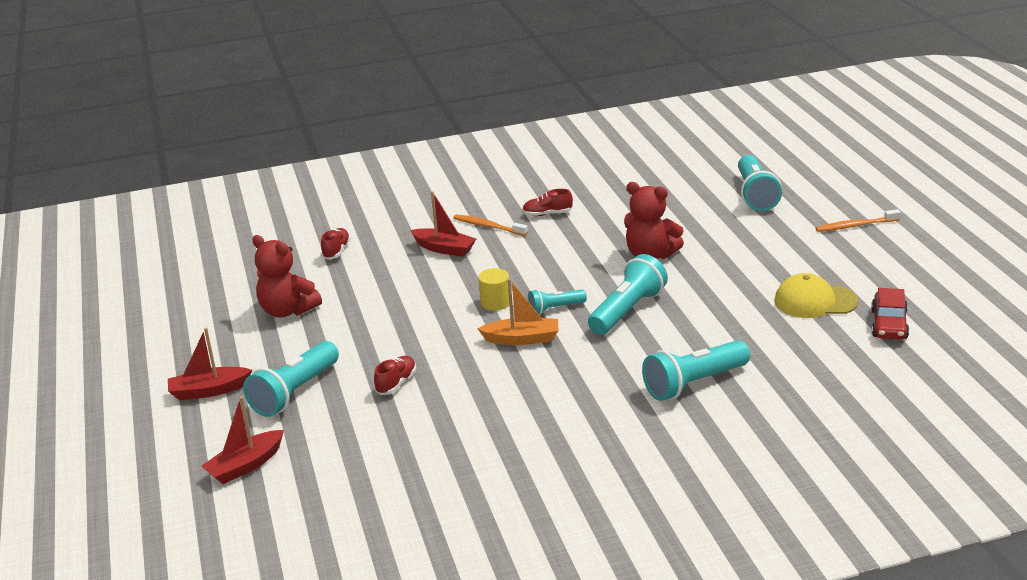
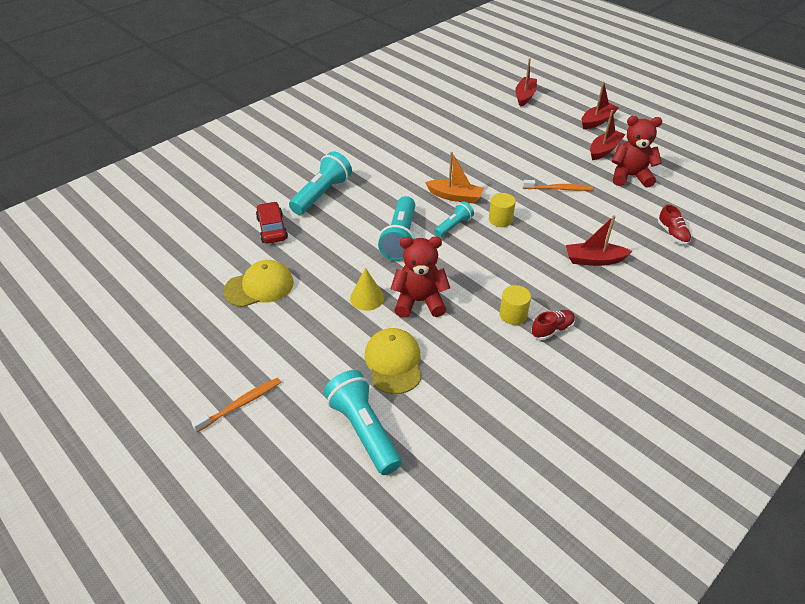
camera: 150 degrees right, 15 degrees up
turquoise flashlight [243,341,339,417] -> none
red shoe [374,356,416,395] -> none
orange toothbrush [453,214,528,236] -> orange toothbrush moved to [523,180,593,191]
orange boat [478,279,558,345] -> orange boat turned 135 degrees counterclockwise [425,152,484,203]
red car [871,288,909,340] -> red car moved to [256,202,288,244]
none -> yellow cone [350,268,384,311]
none -> yellow cap [365,328,422,394]
none -> yellow cylinder [500,285,531,325]
none -> red boat [590,110,626,160]

